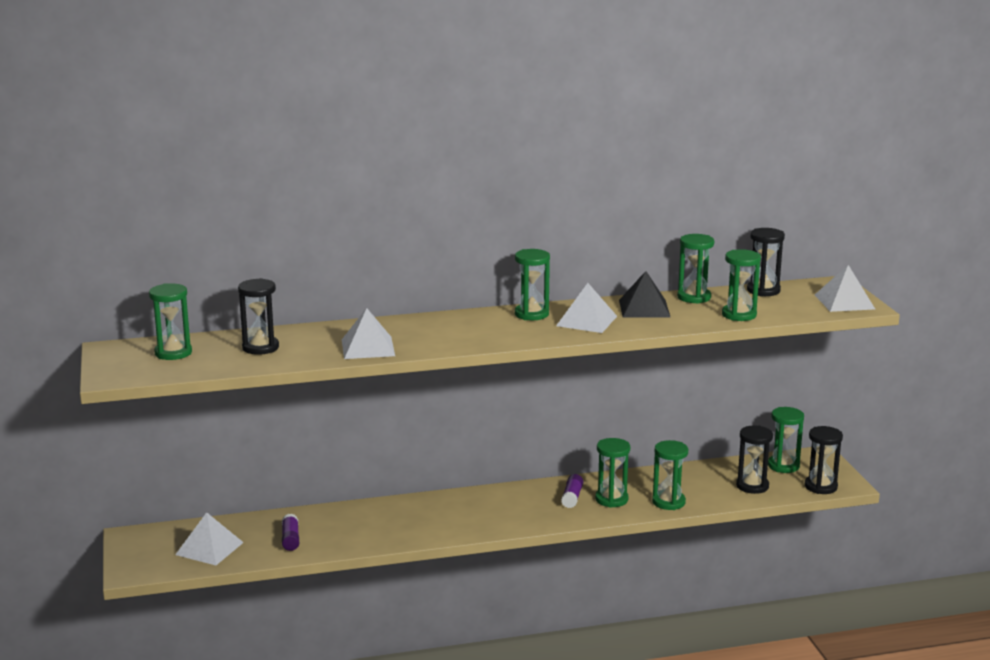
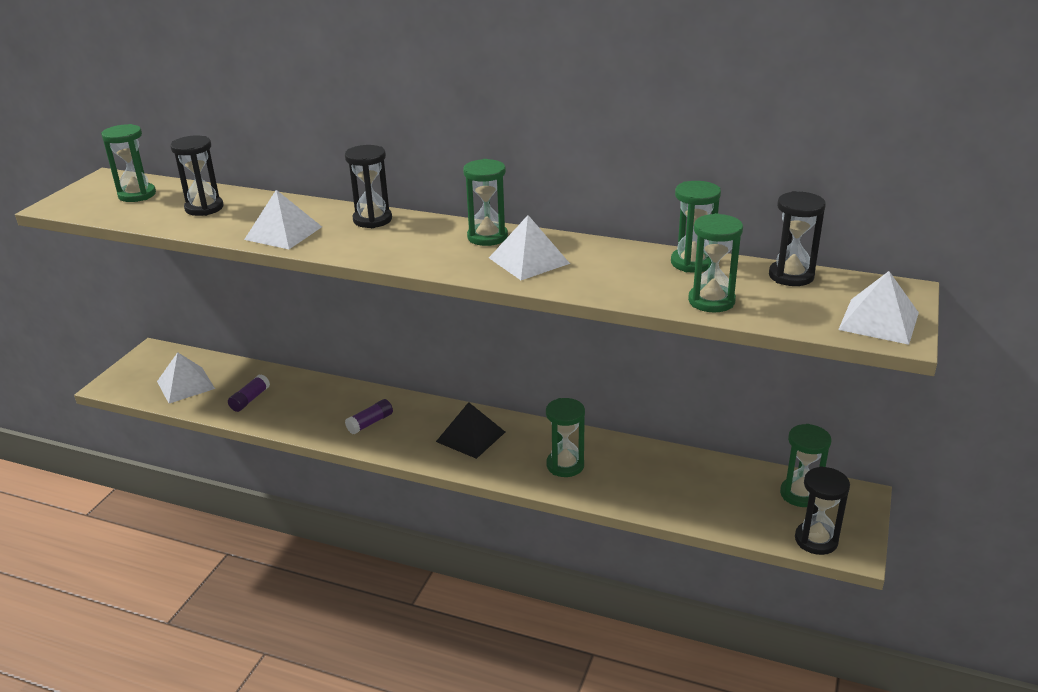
camera: 35 degrees right, 10 degrees up
purple glue stick [561,474,583,508] -> purple glue stick moved to [345,399,393,434]
black pyramid [619,271,670,317] -> black pyramid moved to [436,402,505,459]
green hourglass [652,440,688,510] -> none
black hourglass [736,425,773,494] -> black hourglass moved to [345,145,392,228]

